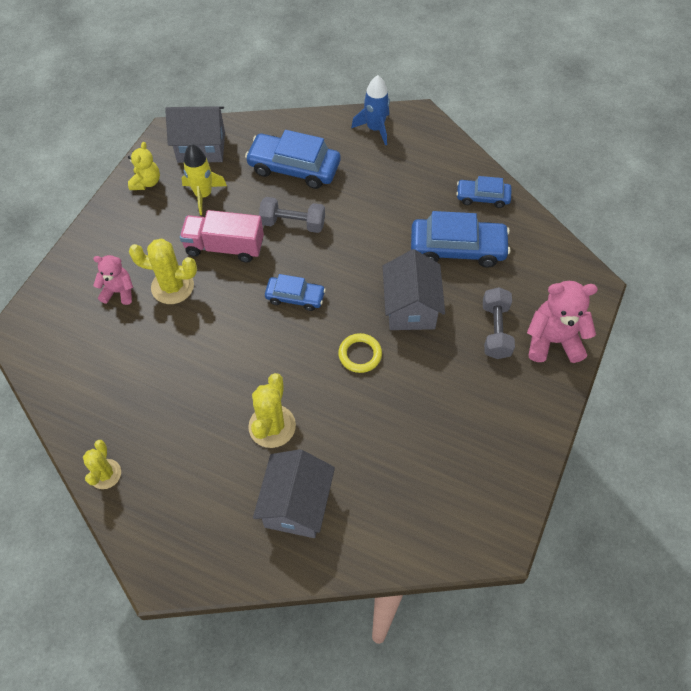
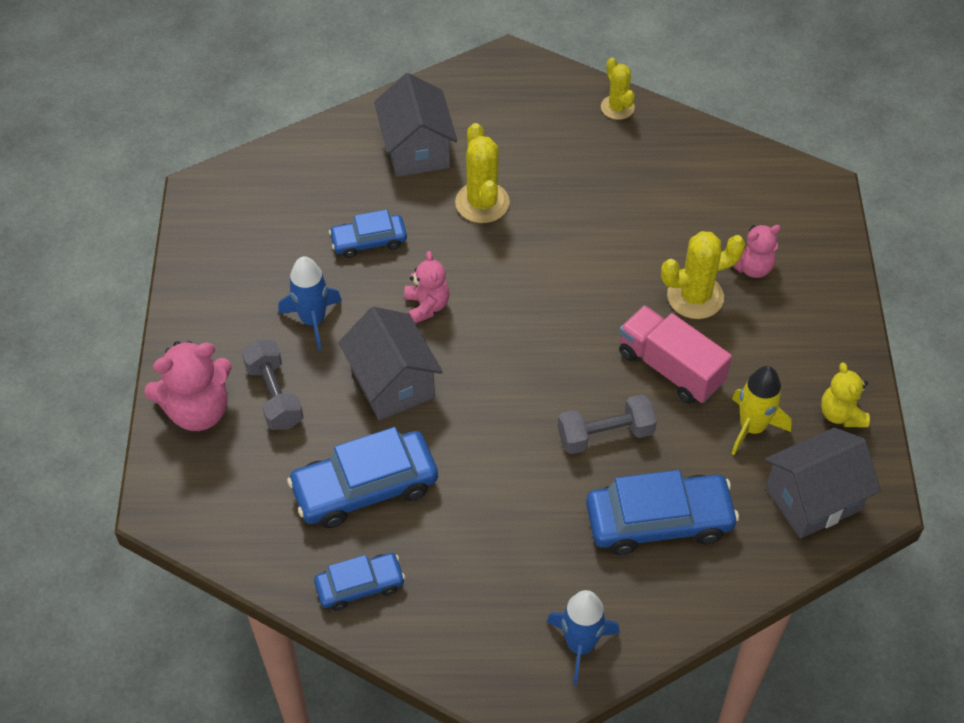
camera: 155 degrees right, 5 degrees down
pink truck [179,210,264,263] -> pink truck turned 120 degrees counterclockwise [619,305,732,404]
blue car [265,274,326,311] -> blue car moved to [329,210,407,258]
yellow ring [338,333,382,373] -> pink teddy bear [404,251,450,324]
none -> blue rocket [278,256,342,350]

